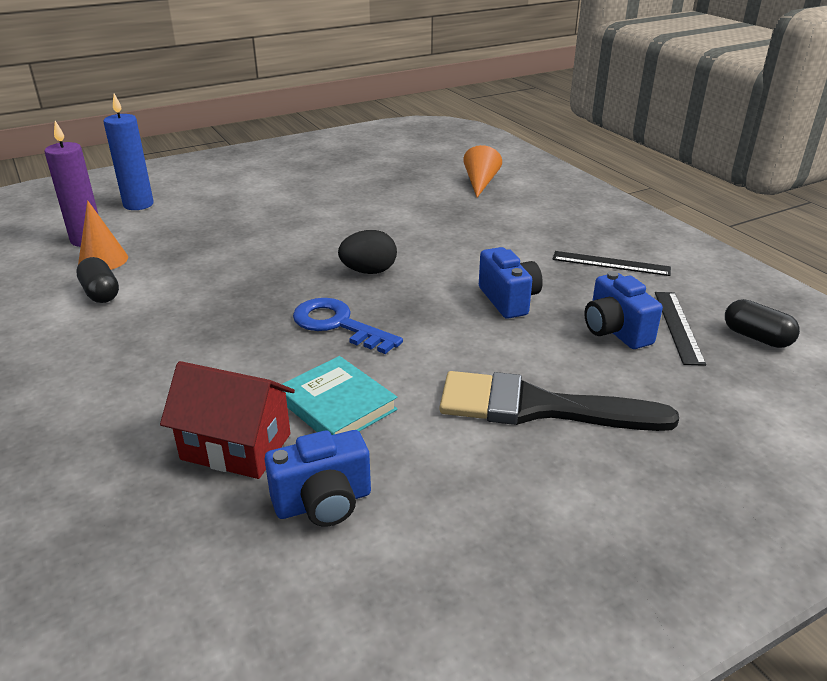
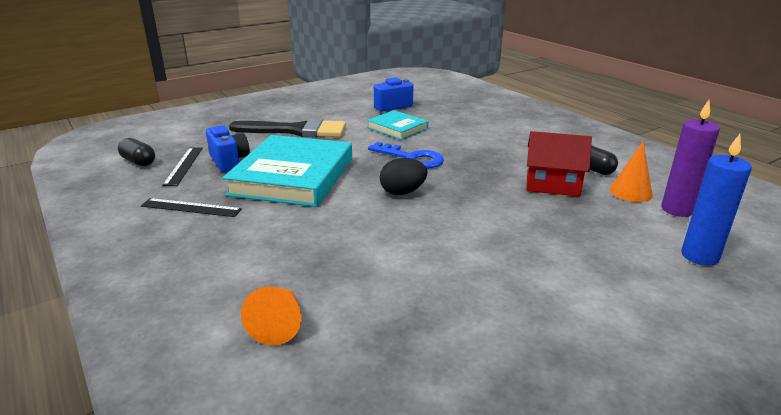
camera: 175 degrees right, 5 degrees down
red house [160,361,295,479] -> red house moved to [527,131,592,197]
blue camera [479,247,543,319] -> turquoise book [223,135,352,207]

